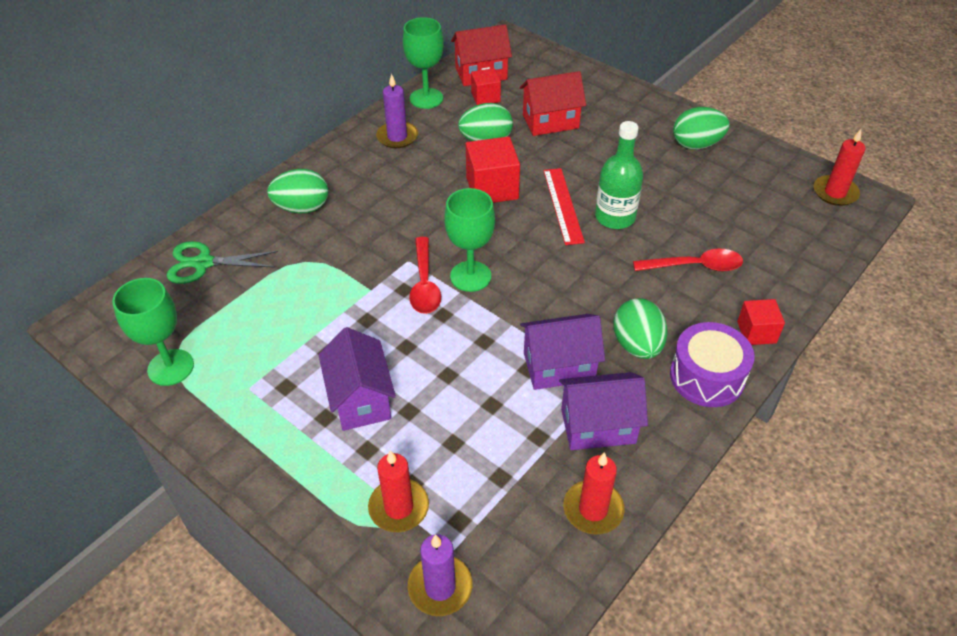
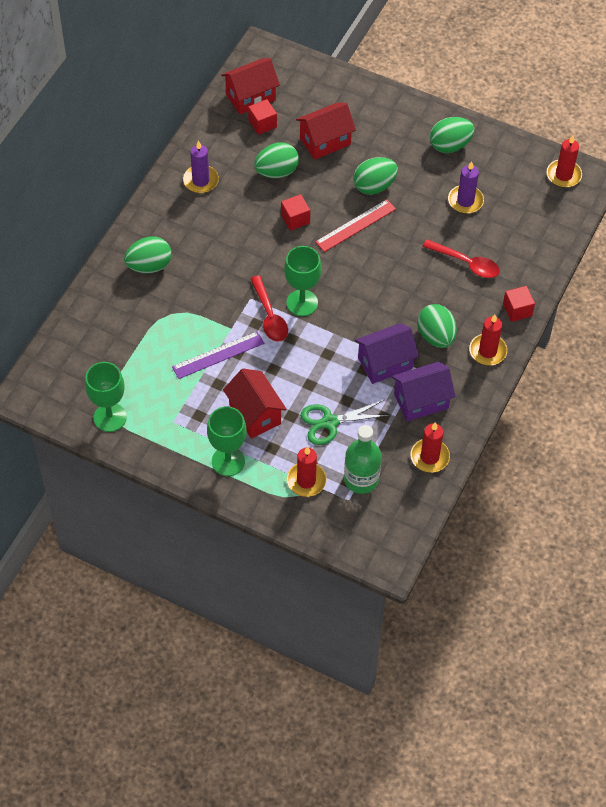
camera: 15 degrees left, 10 degrees up
green scissors [167,241,278,284] -> green scissors moved to [300,400,390,445]
purple house [318,327,396,431] -> red house [223,369,287,439]
green goblet [403,17,444,109] -> green goblet moved to [207,407,247,476]
purple candle [408,534,472,616] -> purple candle moved to [448,161,484,214]
red cube [466,136,520,203] -> red cube [281,194,310,231], size x0.61
red ruler [543,168,585,245] -> red ruler turned 75 degrees clockwise [315,199,396,252]
green bottle [595,121,643,229] -> green bottle moved to [344,425,381,494]
red spoon [633,249,743,271] -> red spoon turned 45 degrees clockwise [422,239,500,278]
purple drum [670,322,755,407] -> red candle [469,315,507,365]
none -> purple ruler [172,331,264,379]
none -> green egg [353,157,398,195]

